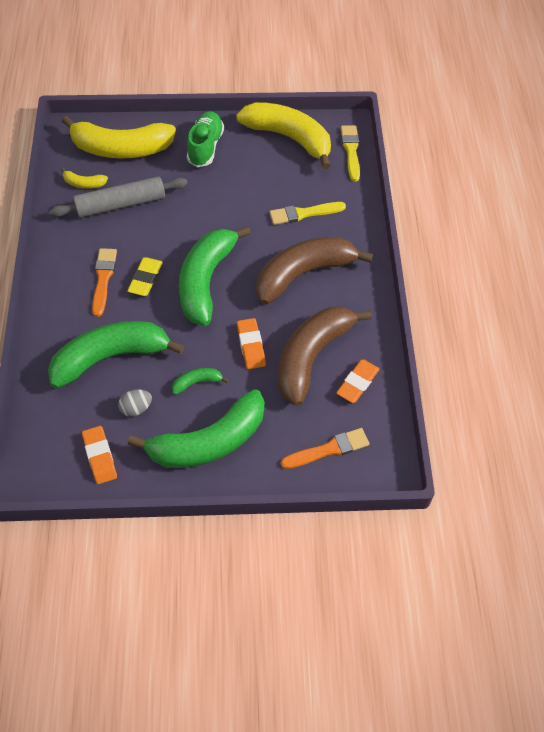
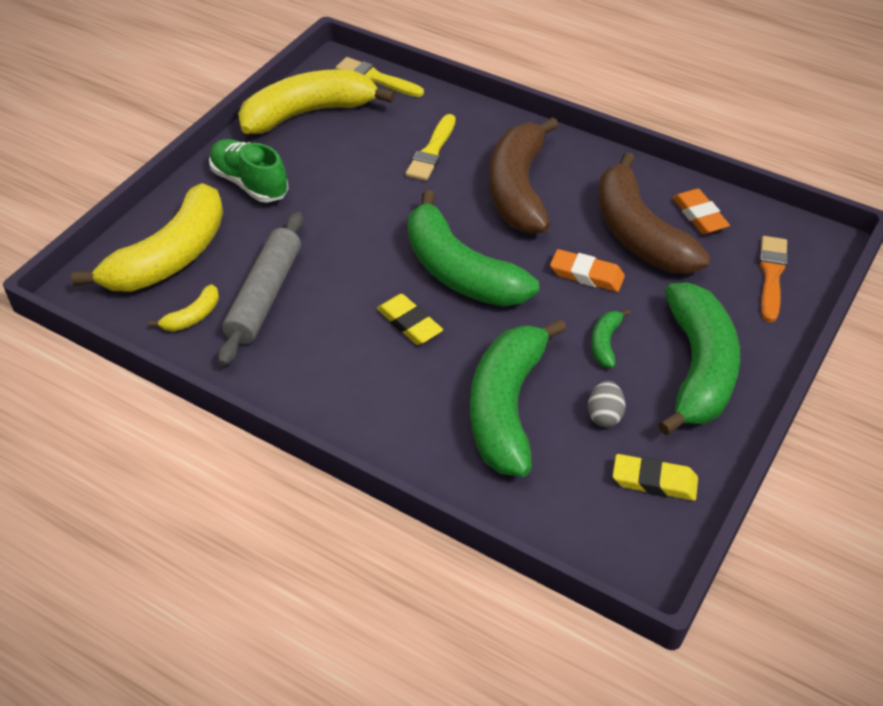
camera: 55 degrees left, 10 degrees down
orange eraser [82,426,117,484] -> yellow eraser [613,454,698,501]
orange brush [92,248,117,317] -> none

